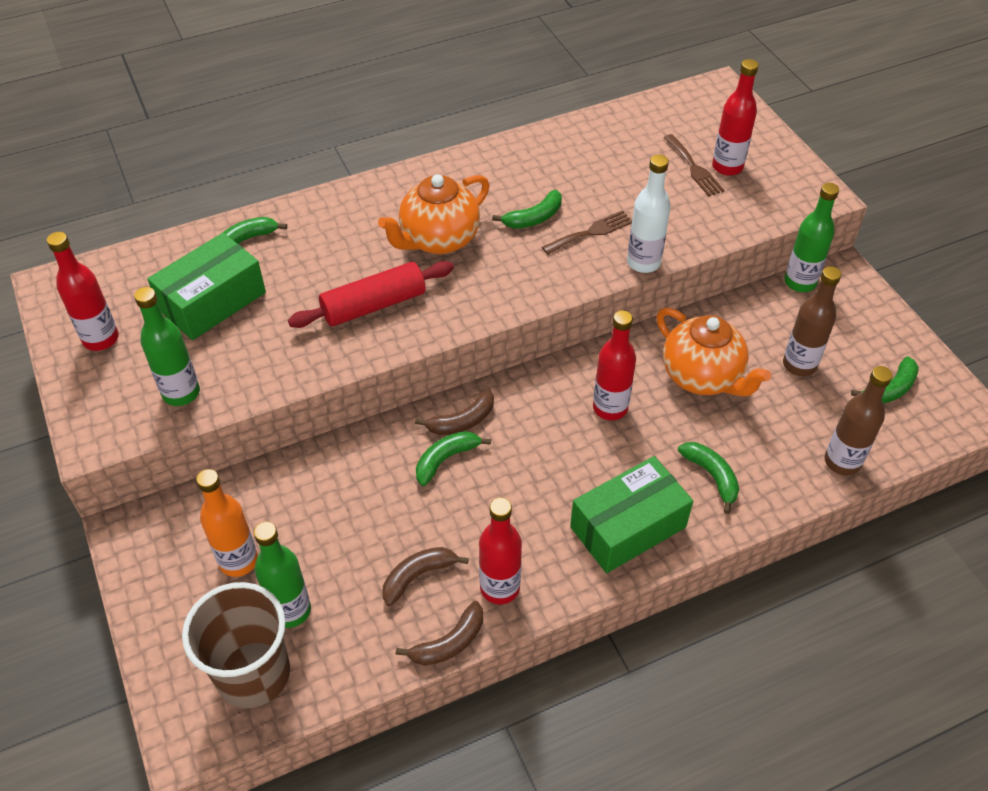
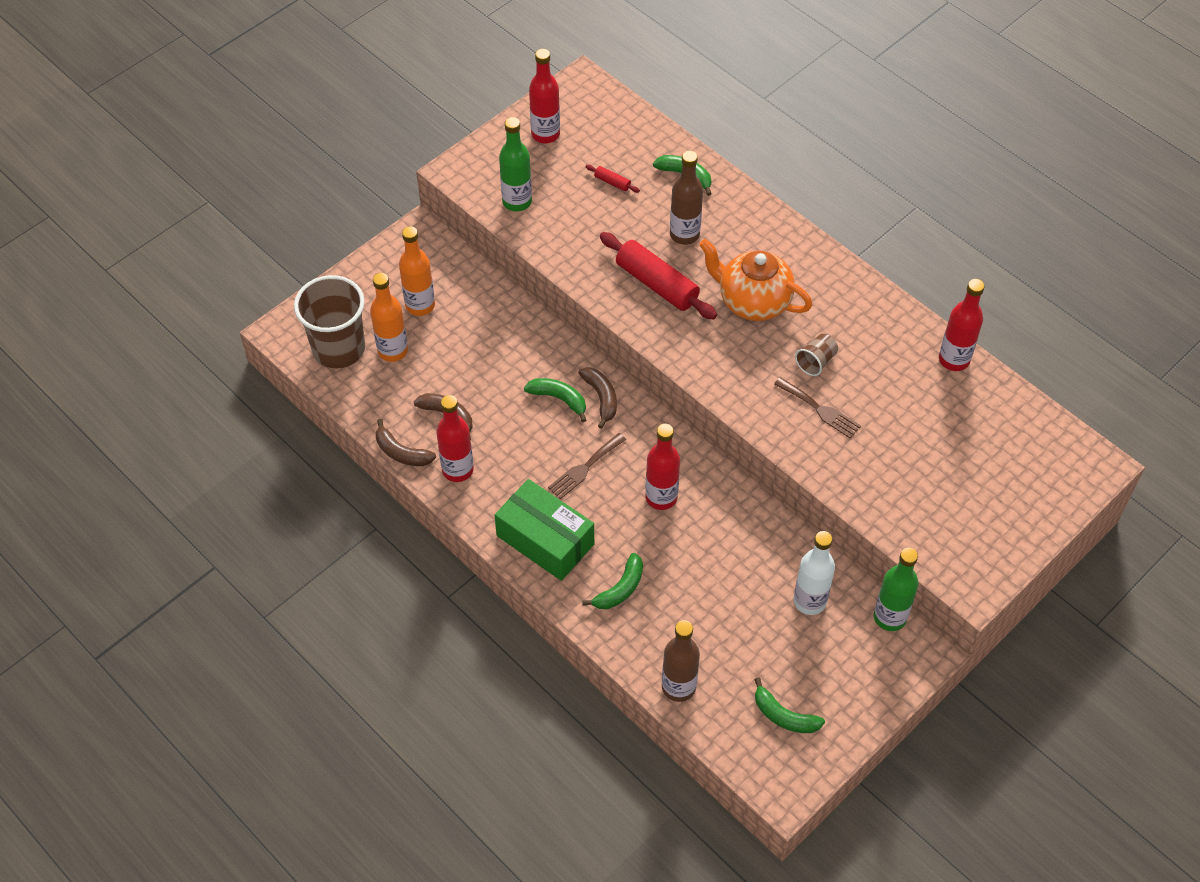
camera: 70 degrees right, 5 degrees up
green box [147,233,266,340] -> red rolling pin [586,165,640,193]
green bottle [254,522,311,628] -> orange bottle [370,273,408,362]
brown banana [415,390,494,435] -> brown banana turned 150 degrees counterclockwise [578,367,617,429]
green banana [492,190,562,229] -> brown cup [795,334,838,376]
white bottle [627,154,671,273] -> white bottle moved to [794,531,835,615]
orange teapot [657,308,771,396] -> none
brown fork [664,134,725,196] -> brown fork moved to [548,433,626,499]
red bottle [712,59,759,176] -> red bottle moved to [939,279,985,371]
brown bottle [783,266,842,376] -> brown bottle moved to [670,151,703,245]

